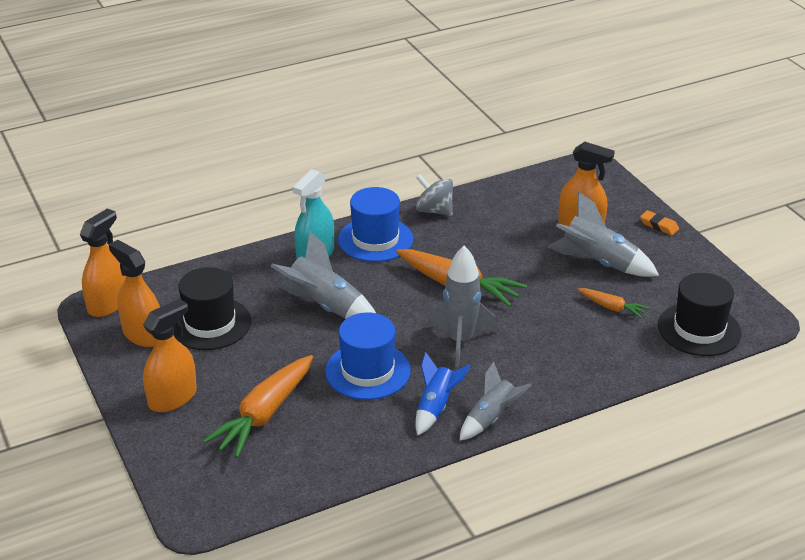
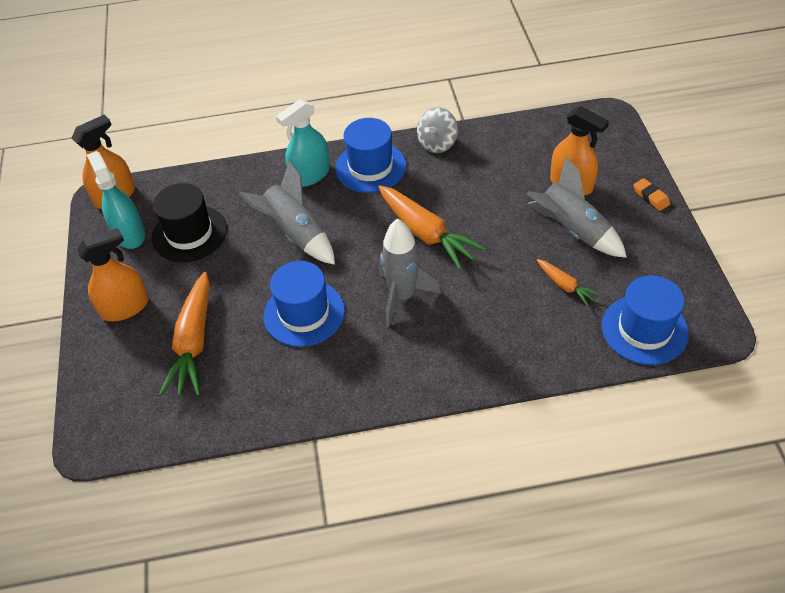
camera: 20 degrees right, 15 degrees up
orange spray bottle [109,240,160,347] -> turquoise spray bottle [87,151,145,249]
orange carrot [202,355,313,458] -> orange carrot turned 45 degrees counterclockwise [159,272,210,396]
blue rocket [415,352,471,435] -> none
grey spinning top [416,175,453,216] -> grey spinning top turned 105 degrees counterclockwise [417,107,458,153]
grey rocket [460,362,531,440] -> none
black hat [658,273,741,356] -> blue hat [602,275,689,365]

